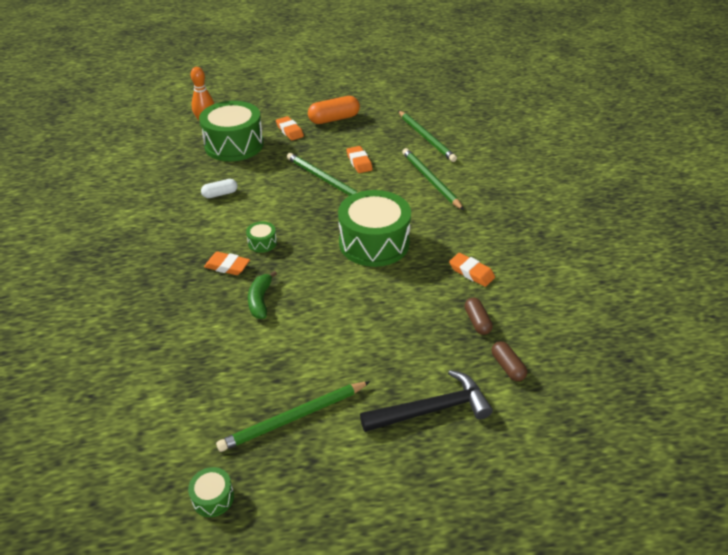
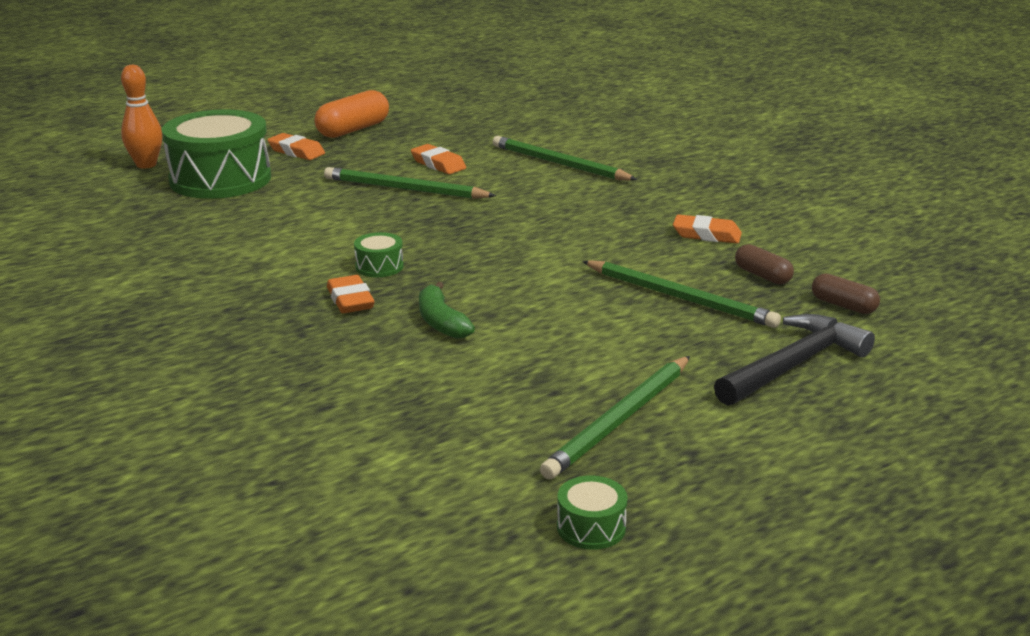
camera: 25 degrees left, 15 degrees down
white capsule [201,179,238,198] -> none
orange eraser [204,252,250,275] -> orange eraser turned 75 degrees clockwise [327,275,375,313]
green drum [338,190,411,267] -> none
green pencil [398,111,457,162] -> green pencil moved to [582,260,781,328]

